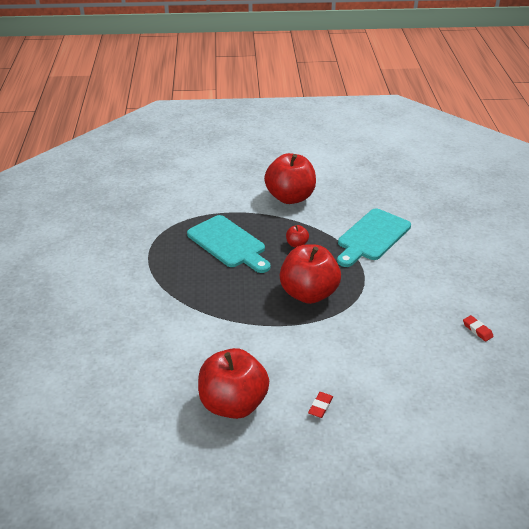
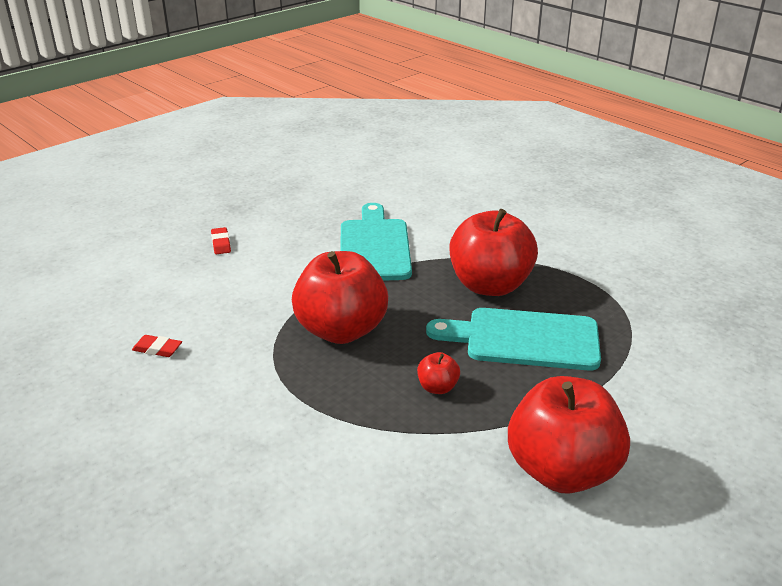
camera: 140 degrees right, 5 degrees down
red apple [198,348,269,419] -> red apple moved to [450,209,538,296]
turquoise cutting board [337,209,411,267] -> turquoise cutting board moved to [340,203,412,281]
red eraser [463,315,494,342] -> red eraser moved to [132,335,182,357]

